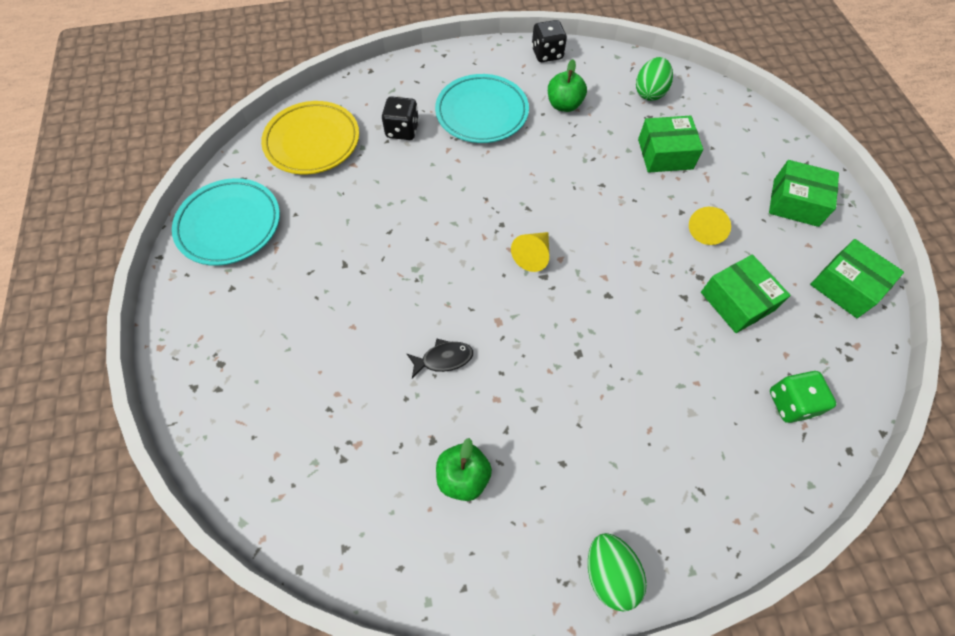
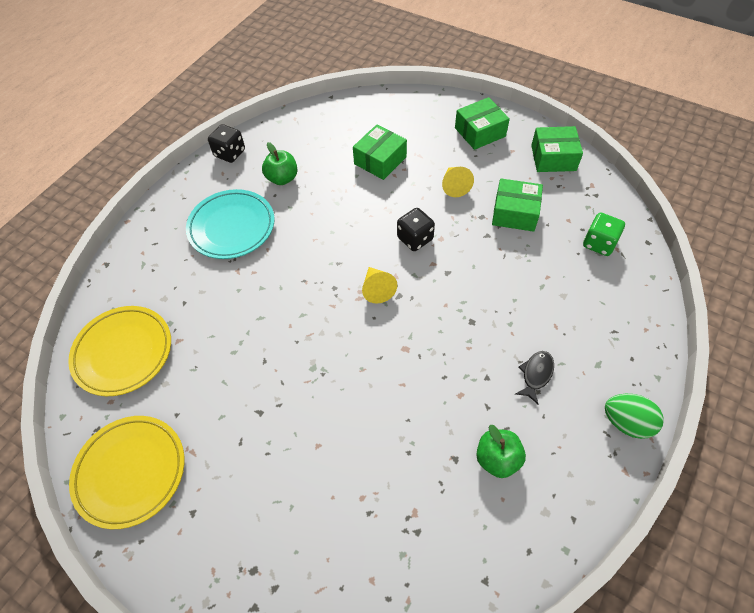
camera: 45 degrees left, 5 degrees down
turquoise plate [172,178,280,266] -> yellow plate [69,416,184,529]
black dice [382,96,419,140] -> black dice moved to [397,208,435,251]
black fish [406,339,473,378] -> black fish moved to [515,351,554,405]
green egg [636,57,673,101] -> none

